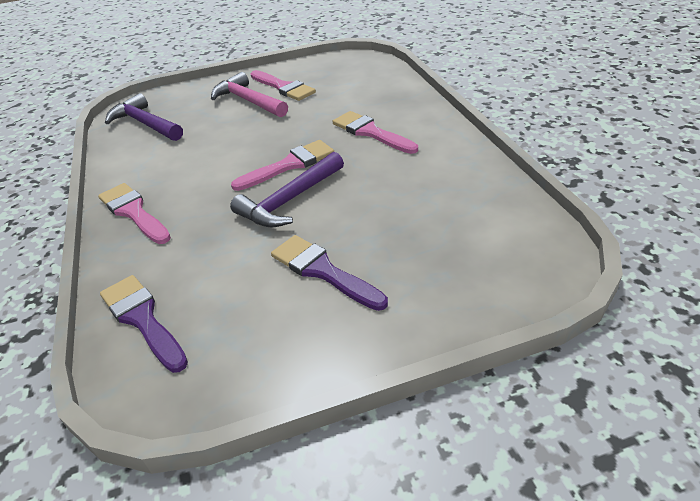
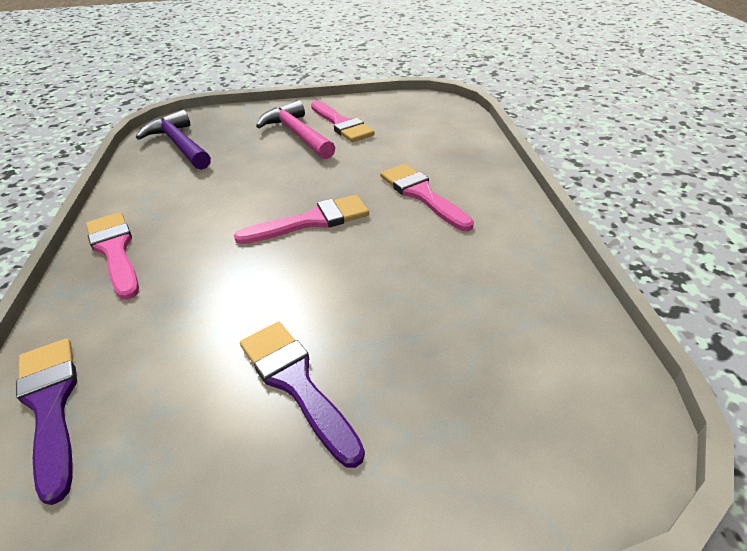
camera: 10 degrees right, 0 degrees up
purple hammer [230,152,344,228] -> none

